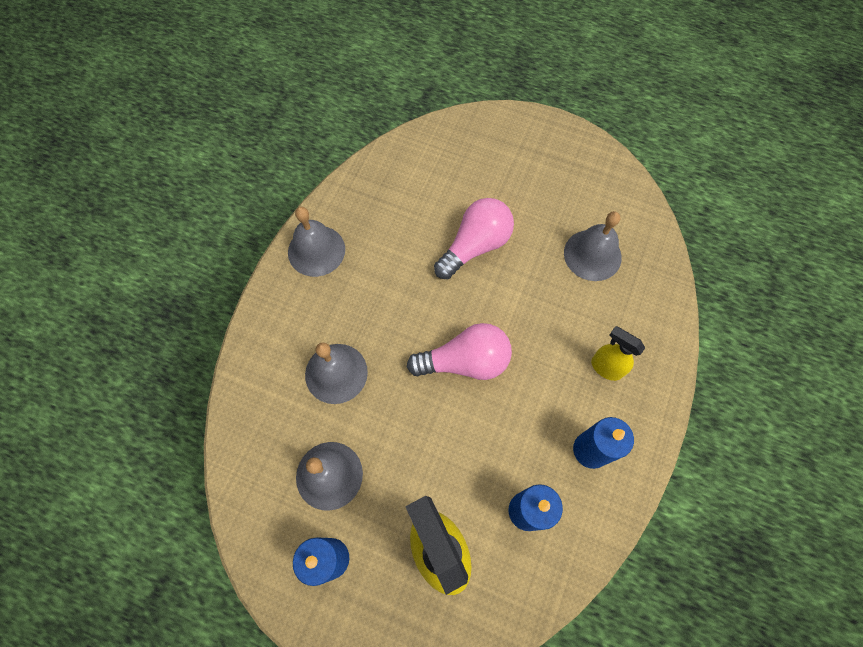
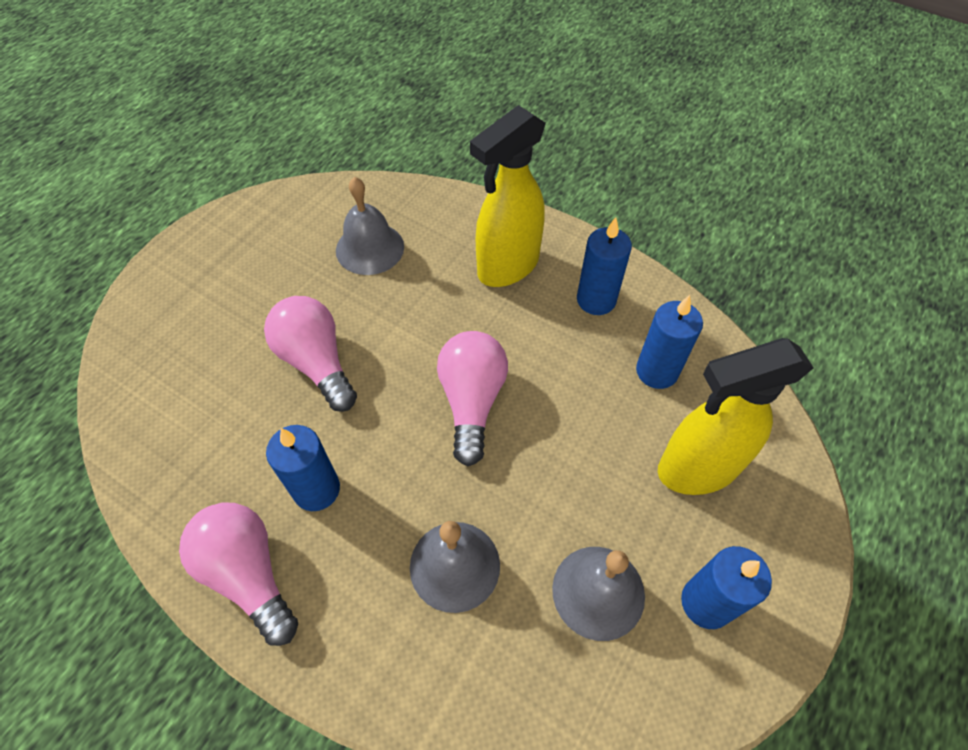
camera: 80 degrees left, 10 degrees down
grey bell [288,207,345,277] -> pink light bulb [179,503,298,646]
yellow spray bottle [591,326,645,381] -> yellow spray bottle [470,105,546,287], size x1.91
none -> blue candle [266,425,340,511]

